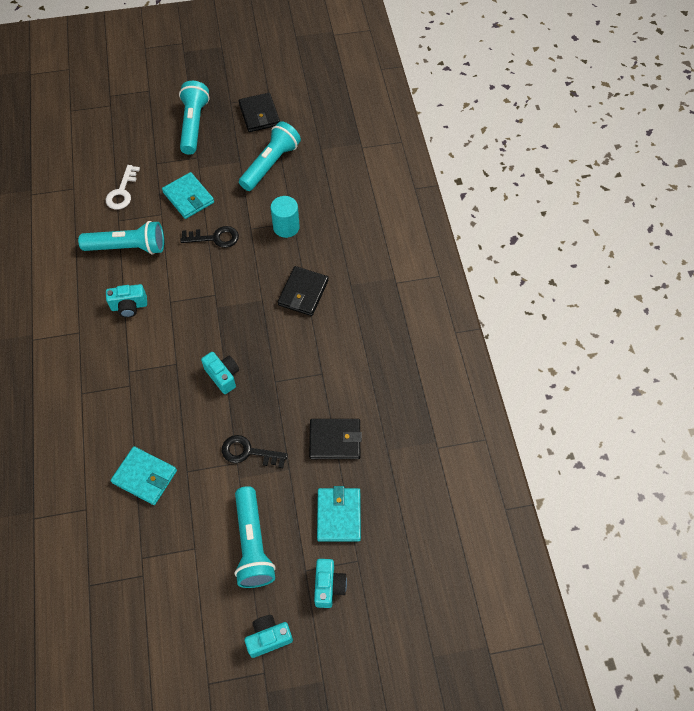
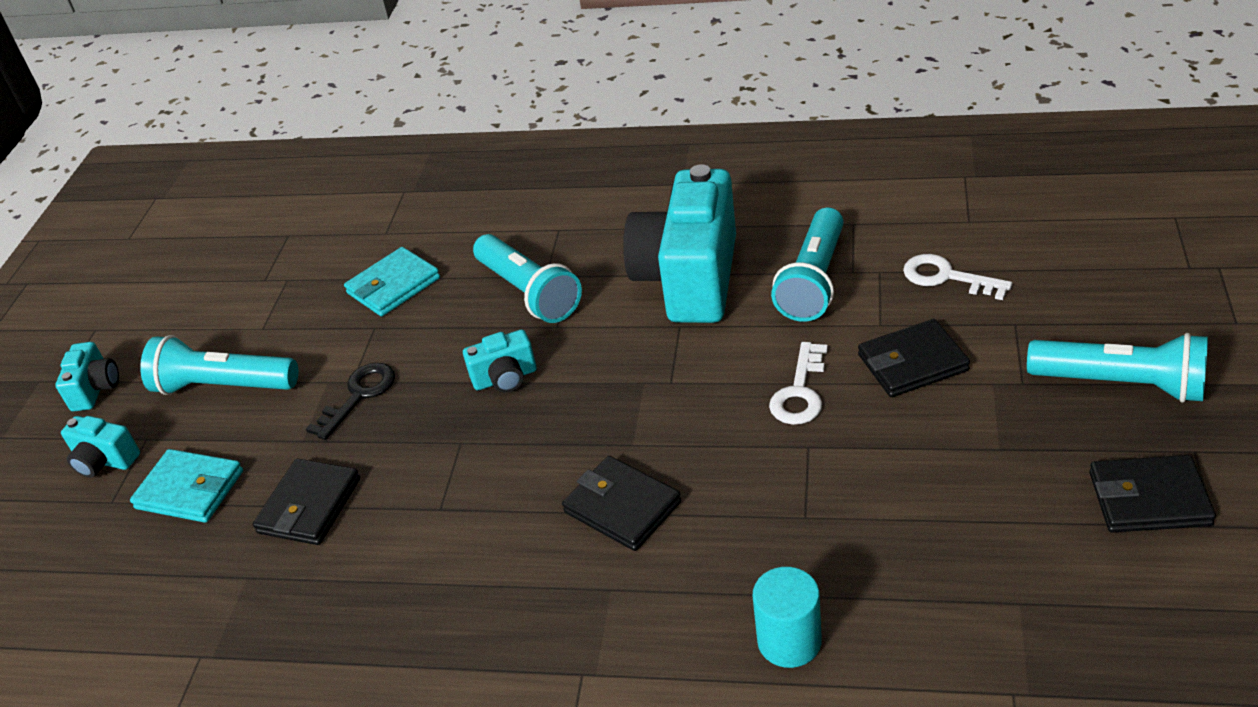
camera: 115 degrees right, 20 degrees down
turquoise camera [106,284,147,318] -> turquoise camera [623,164,736,323], size x2.28
turquoise wallet [162,172,214,219] -> black wallet [858,319,970,397]
black key [180,226,239,248] -> white key [769,342,828,425]
turquoise flashlight [239,121,301,191] -> turquoise flashlight moved to [473,234,582,323]
turquoise cylinder [271,196,300,238] -> turquoise cylinder moved to [753,567,822,668]

